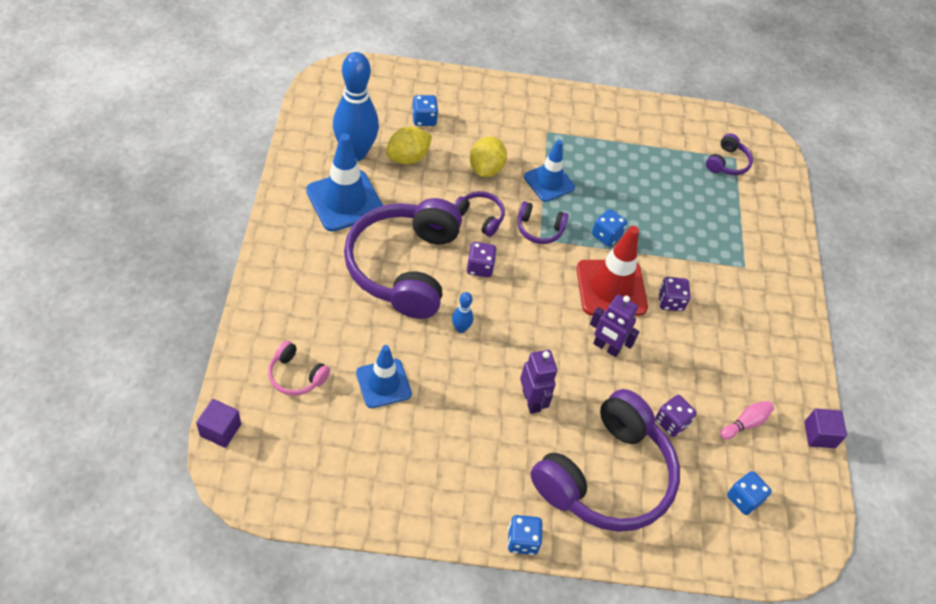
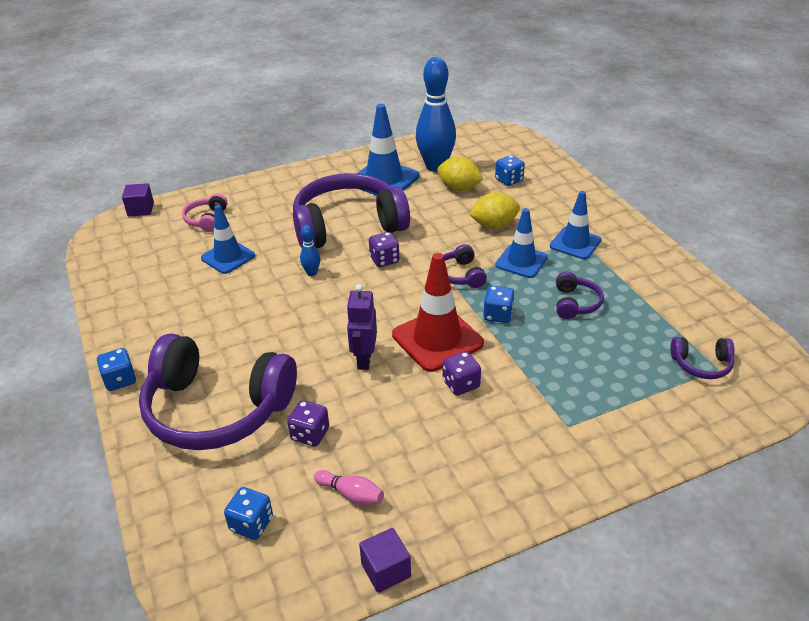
camera: 70 degrees right, 15 degrees down
purple headphones [454,191,505,237] -> purple headphones moved to [556,271,604,319]
purple robot [520,350,557,414] -> none
none -> blue traffic cone [550,191,601,259]

